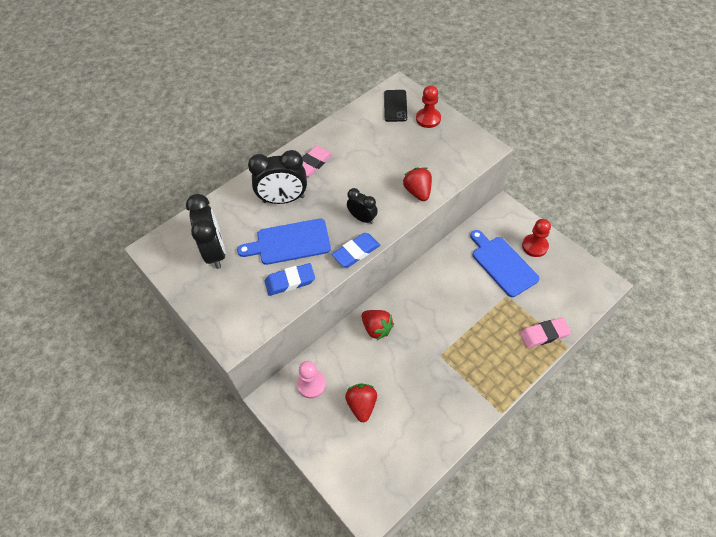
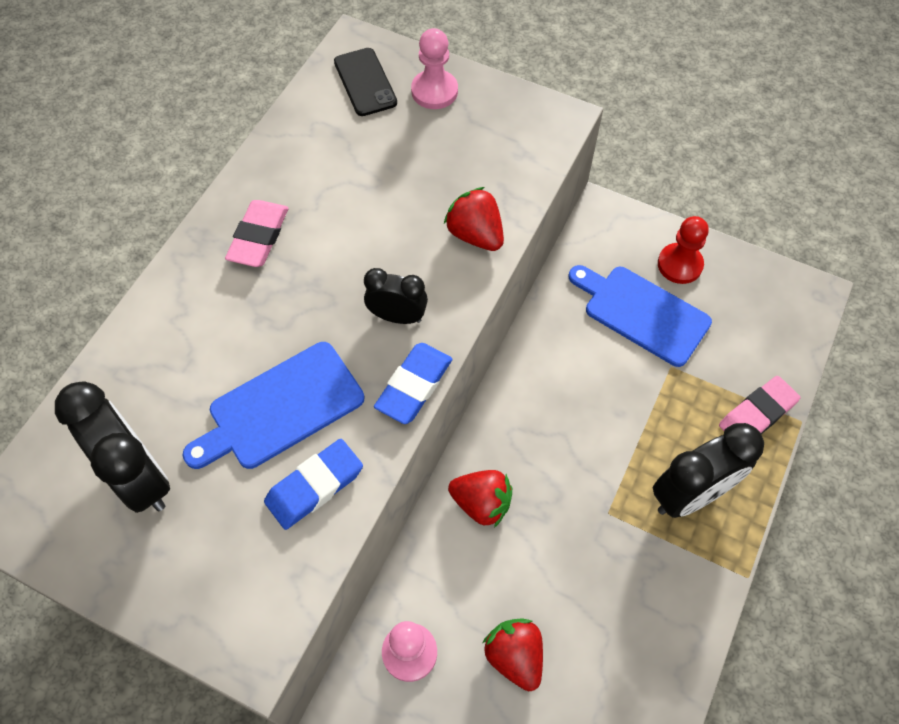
camera: 25 degrees left, 5 degrees up
black clock [248,150,307,204] -> black clock moved to [653,423,764,518]
red pawn [416,85,441,128] -> pink pawn [411,28,458,109]

